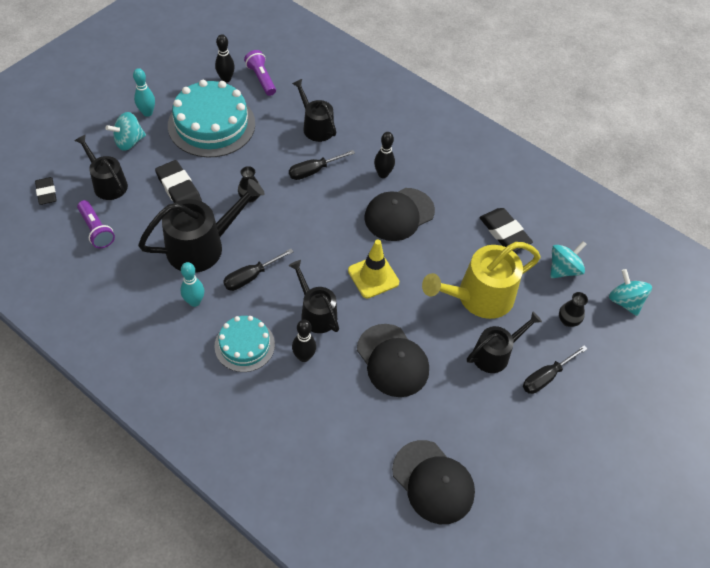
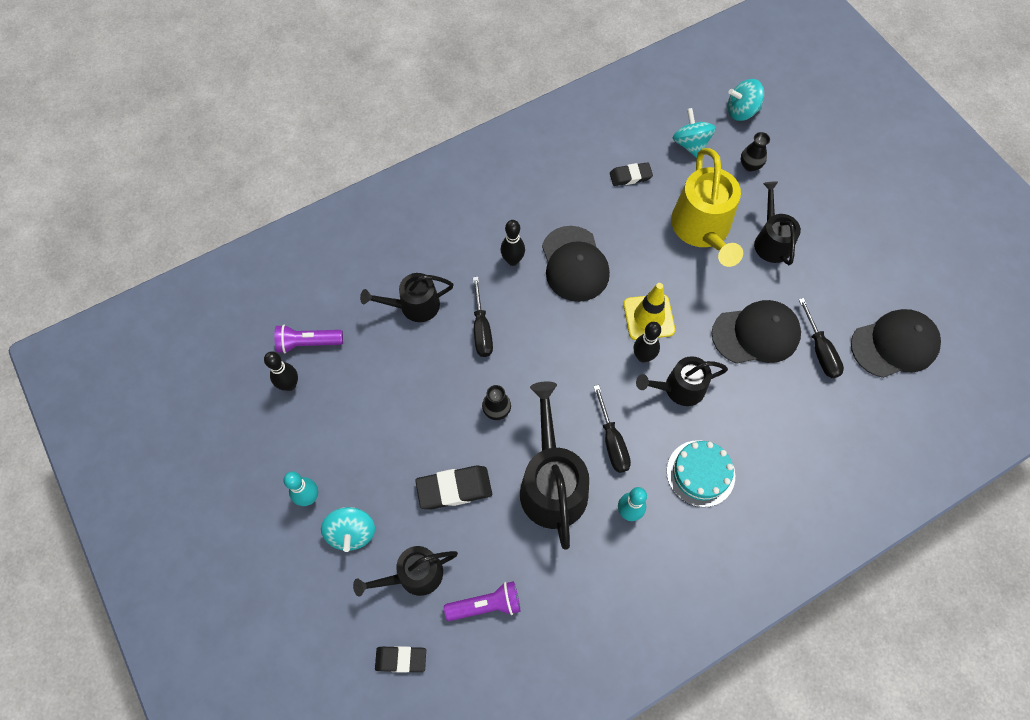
camera: 65 degrees left, 10 degrees up
turquoise cake [168,80,255,158] -> none
black bowling pin [292,320,316,362] -> black bowling pin moved to [634,322,661,363]
black eraser [479,208,533,252] -> black eraser [610,162,653,186], size x0.65
black screwdriver [523,346,587,394] -> black screwdriver moved to [799,298,844,378]

